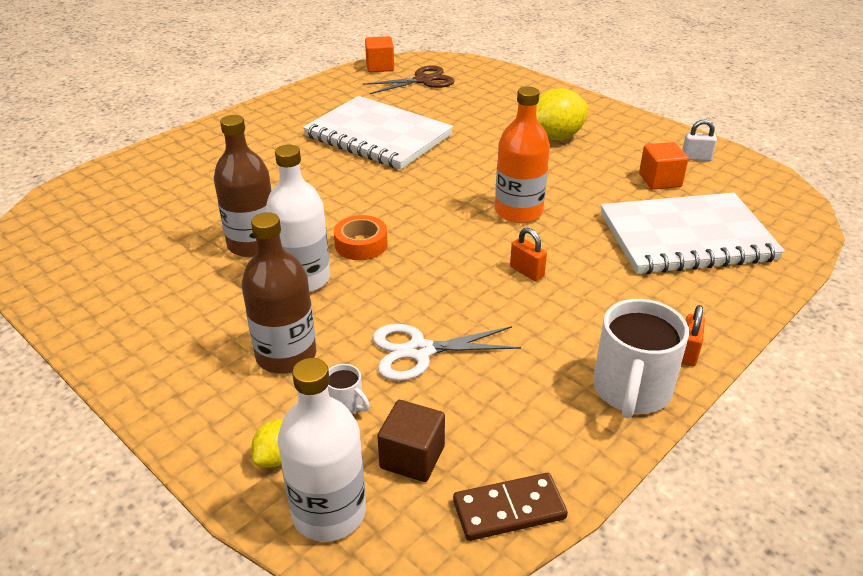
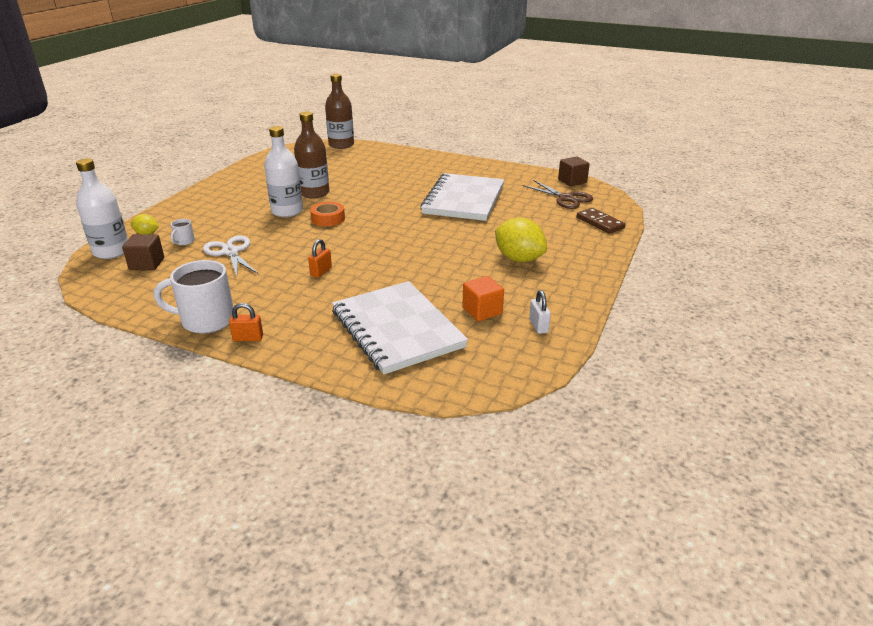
camera: 70 degrees right, 5 degrees down
brown bottle [242,212,316,374] -> brown bottle moved to [325,74,354,149]
orange cube [365,36,394,72] -> brown cube [558,156,590,186]
brown domino [453,473,568,541] -> brown domino moved to [577,208,626,234]
orange bottle [495,86,550,223] -> none

